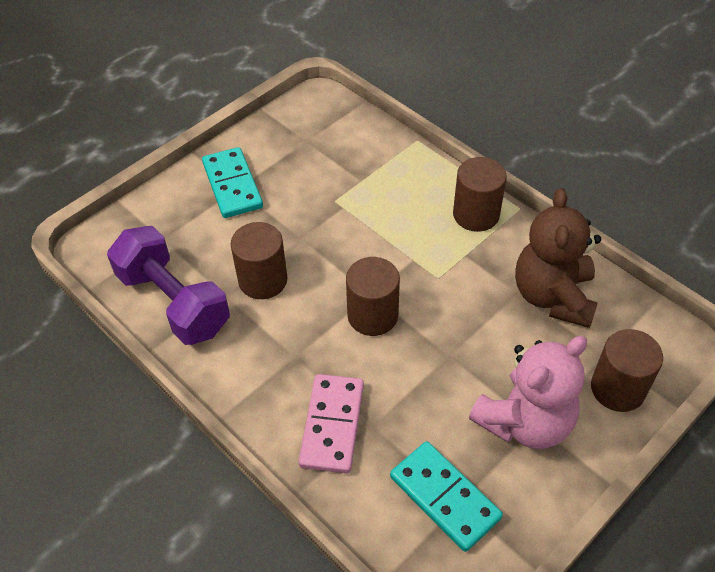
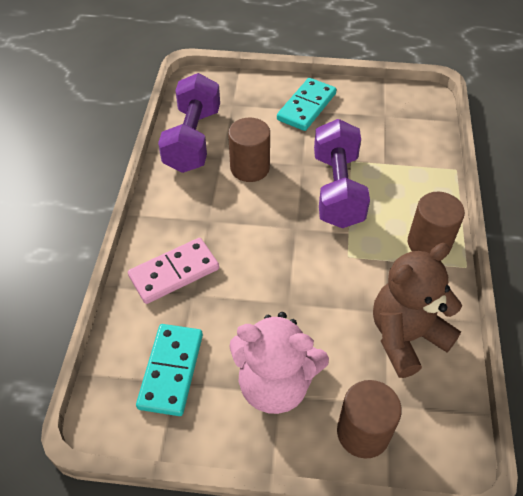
camera: 50 degrees right, 0 degrees up
brown cylinder [346,257,400,336] -> none
none -> purple dumbbell [314,119,370,228]

